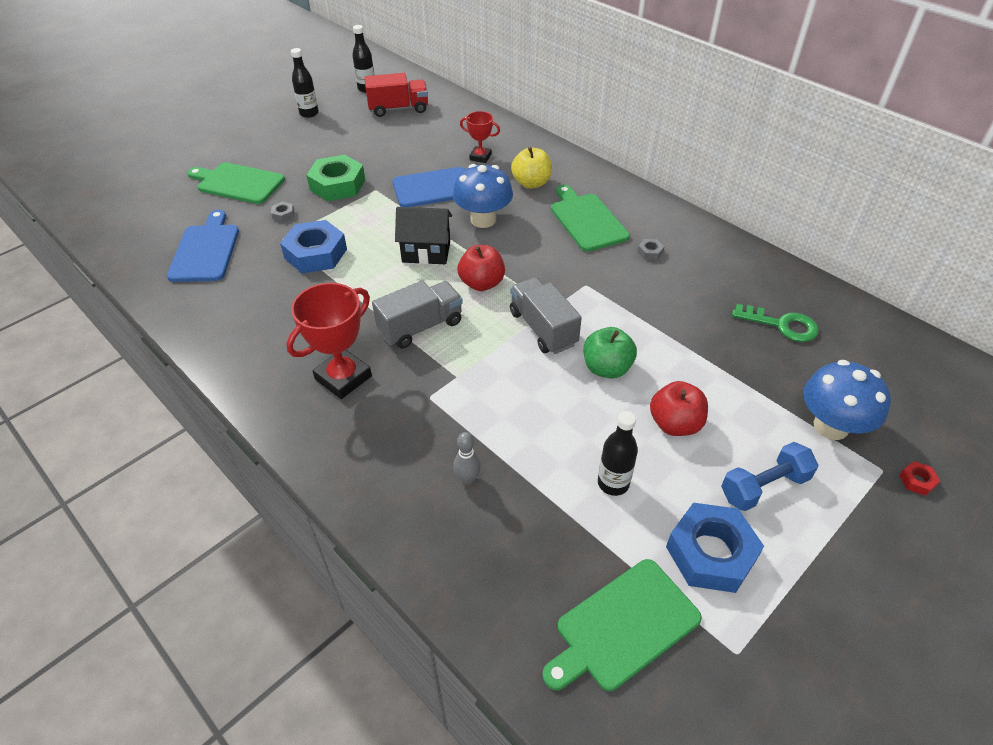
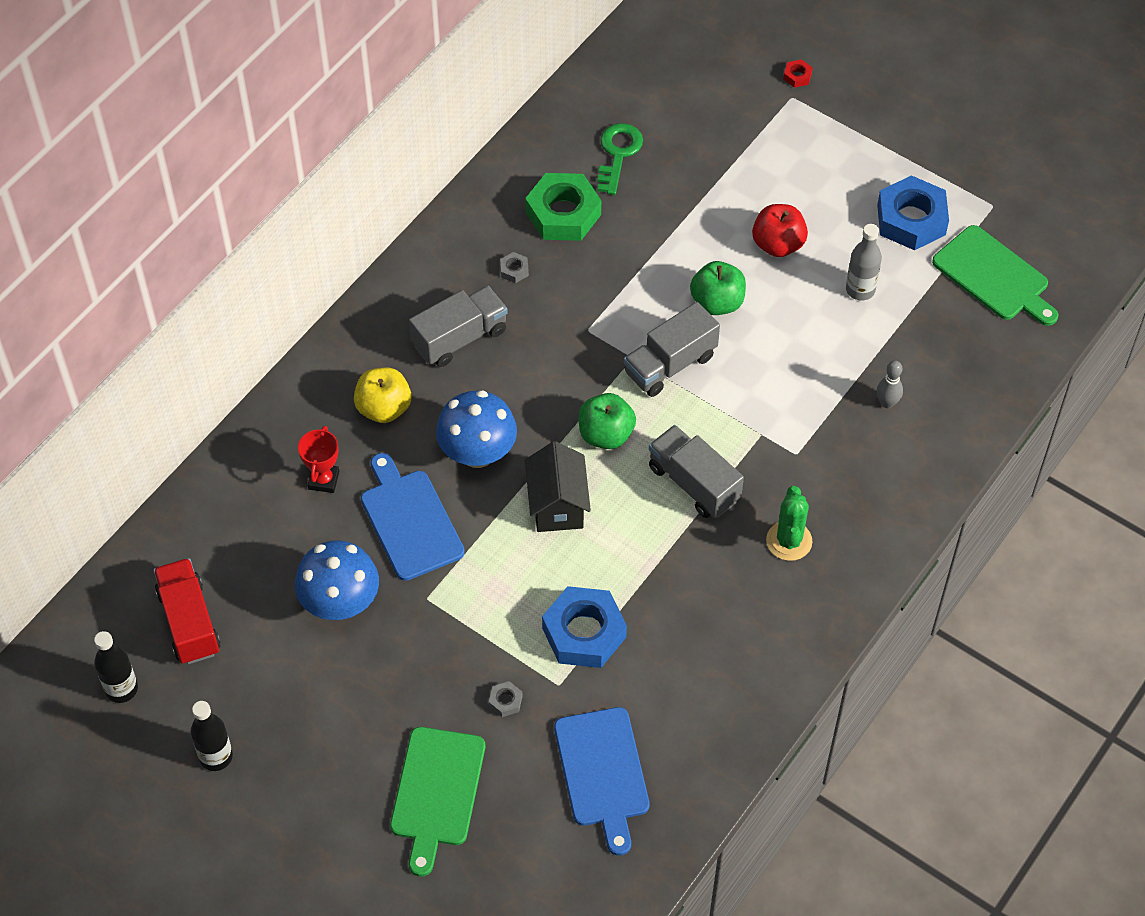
camera: 100 degrees left, 10 degrees up
blue cutting board [167,210,239,282] -> blue cutting board turned 90 degrees counterclockwise [554,707,649,855]
red trophy [286,283,372,399] -> green cactus [766,486,813,561]
green nut [306,155,365,201] -> green nut moved to [525,173,601,241]
red apple [458,245,505,291] -> green apple [578,393,636,449]
green cutting board [551,185,630,252] -> grey truck [409,286,508,367]
black bottle [598,411,638,496] -> grey bottle [846,224,882,301]
blue dumbbell [721,442,819,511] -> none
blue mushroom [803,360,891,440] -> blue mushroom moved to [295,540,379,620]

